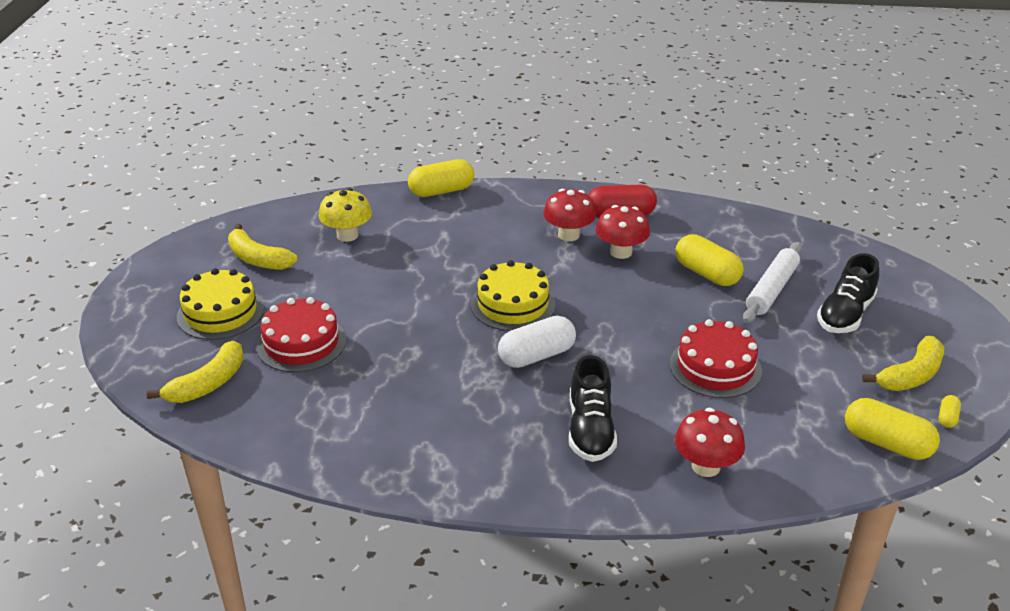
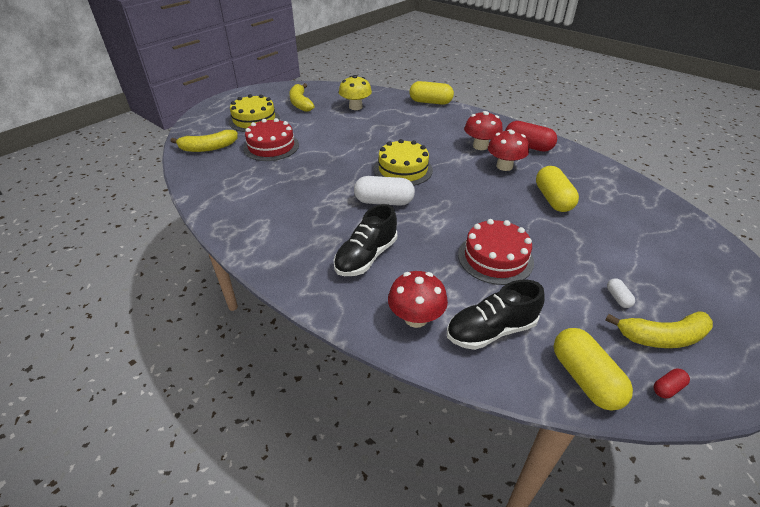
camera: 35 degrees right, 5 degrees up
white rolling pin [743,242,802,323] -> none
black shoe [817,253,879,333] -> black shoe moved to [447,279,544,350]
yellow capsule [939,395,961,428] -> red capsule [654,369,690,398]
none -> white capsule [607,278,635,308]

